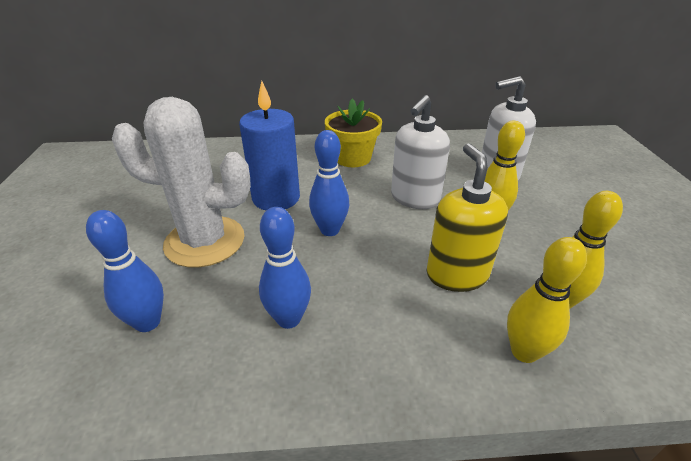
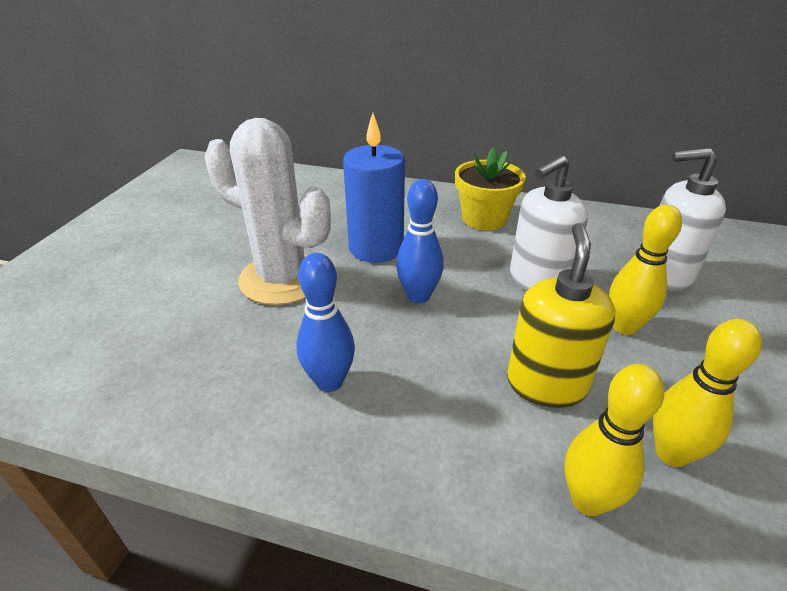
camera: 20 degrees right, 0 degrees up
blue bowling pin [86,210,164,332] -> none

